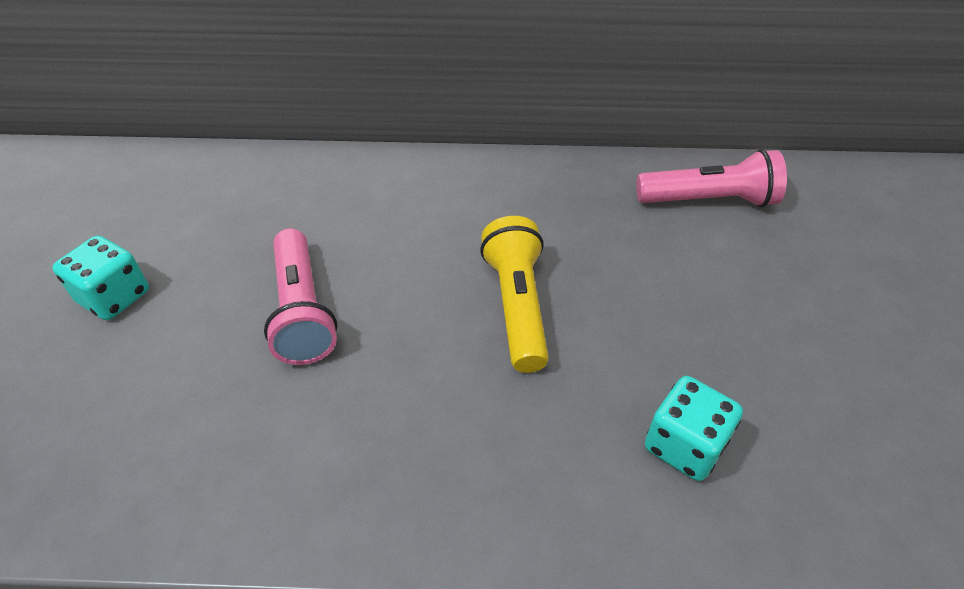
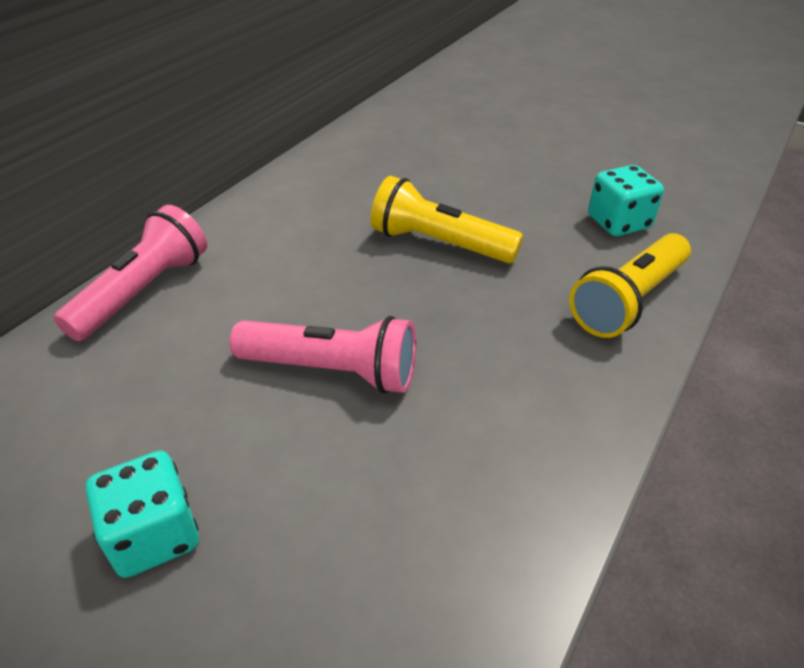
camera: 60 degrees left, 5 degrees down
pink flashlight [636,149,787,207] -> pink flashlight moved to [54,205,207,341]
none -> yellow flashlight [569,233,691,338]

